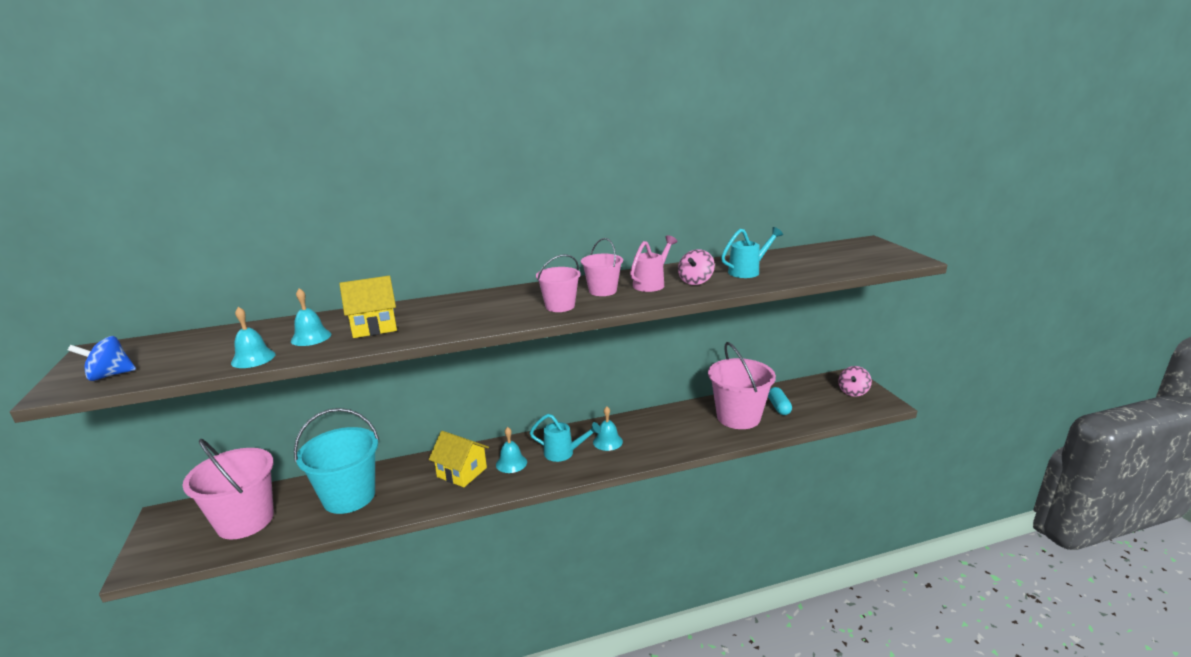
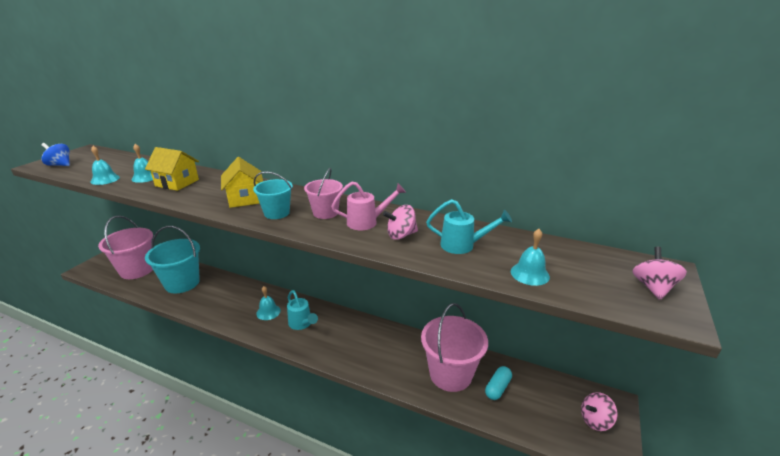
camera: 40 degrees right, 5 degrees up
yellow house [429,431,489,487] -> yellow house moved to [221,157,263,208]
pink bucket [536,254,581,312] -> turquoise bucket [253,171,293,219]
turquoise bell [593,406,623,451] -> turquoise bell moved to [511,229,550,286]
none -> pink spinning top [633,247,687,300]

